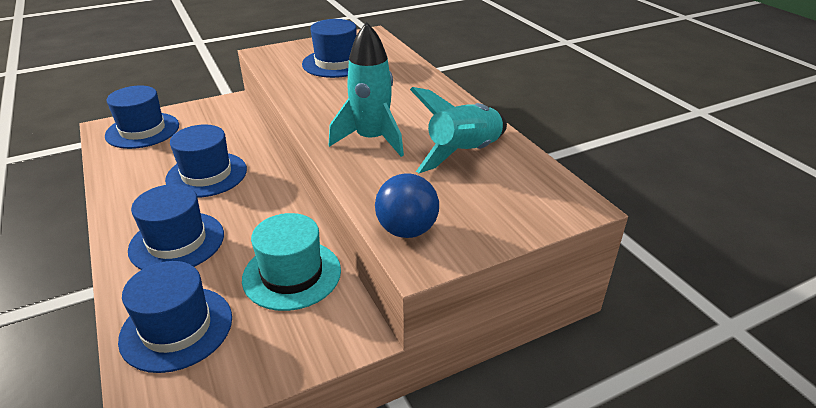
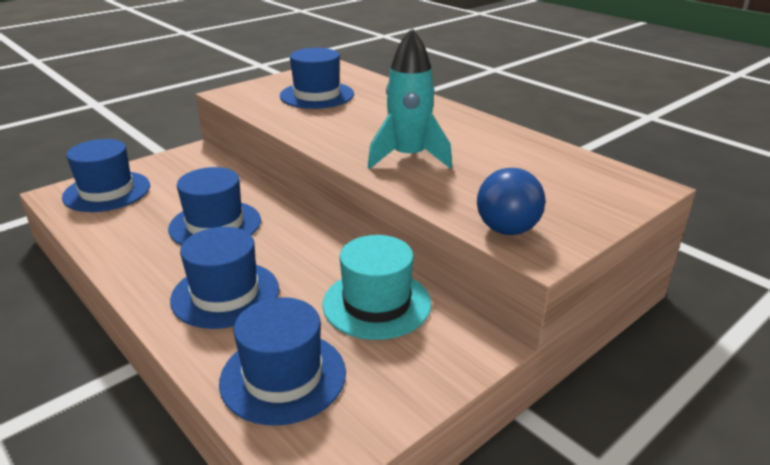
camera: 15 degrees left, 5 degrees down
turquoise rocket [410,87,507,173] -> none

